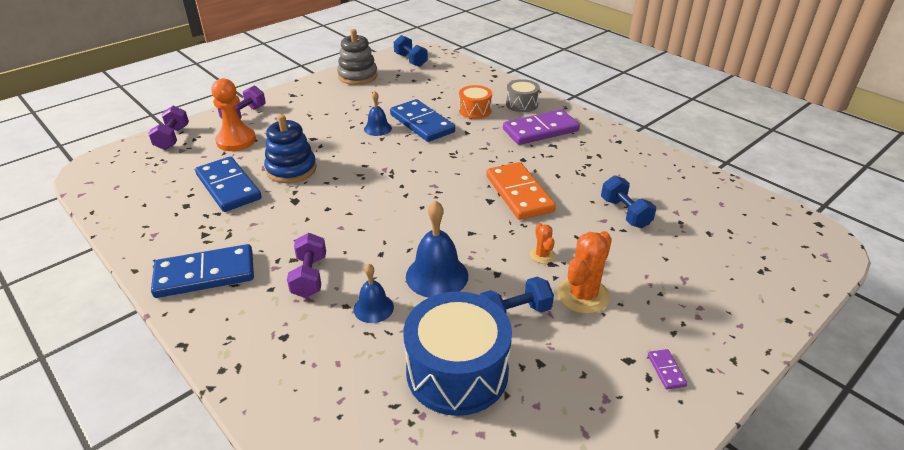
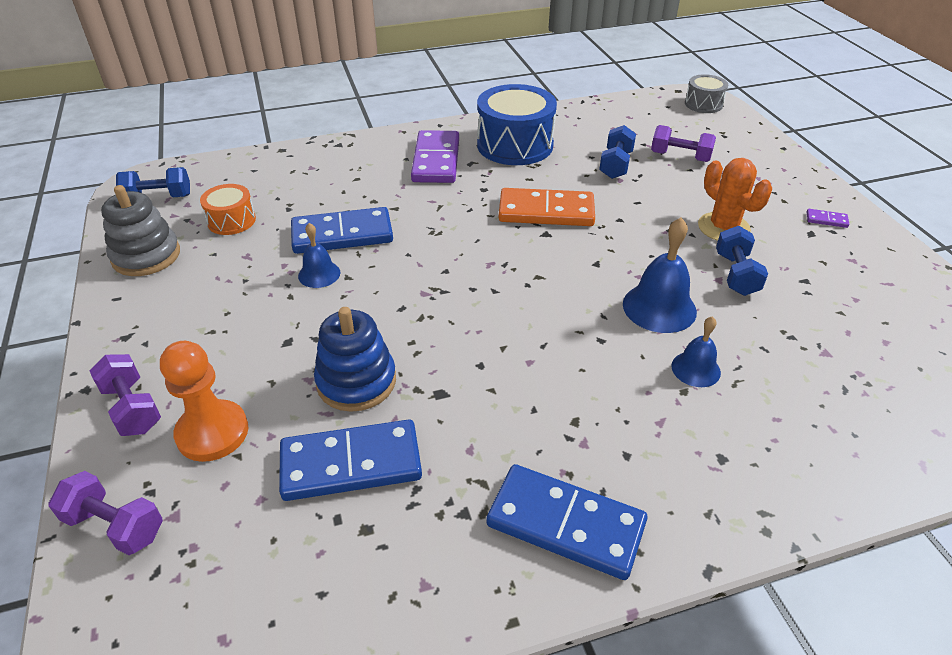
camera: 65 degrees left, 5 degrees up
blue domino [151,244,254,298] -> blue domino turned 75 degrees counterclockwise [486,464,648,580]
purple dumbbell [287,233,326,298] -> purple dumbbell moved to [651,125,716,162]
blue drum [404,291,512,416] -> blue drum moved to [477,84,557,165]
orange drum [459,85,492,119] -> orange drum moved to [200,184,256,235]
grey drum [506,79,540,112] -> grey drum moved to [685,74,728,113]
orange cactus [530,223,555,264] -> none
blue dumbbell [601,175,656,228] -> blue dumbbell turned 75 degrees counterclockwise [599,125,636,179]

